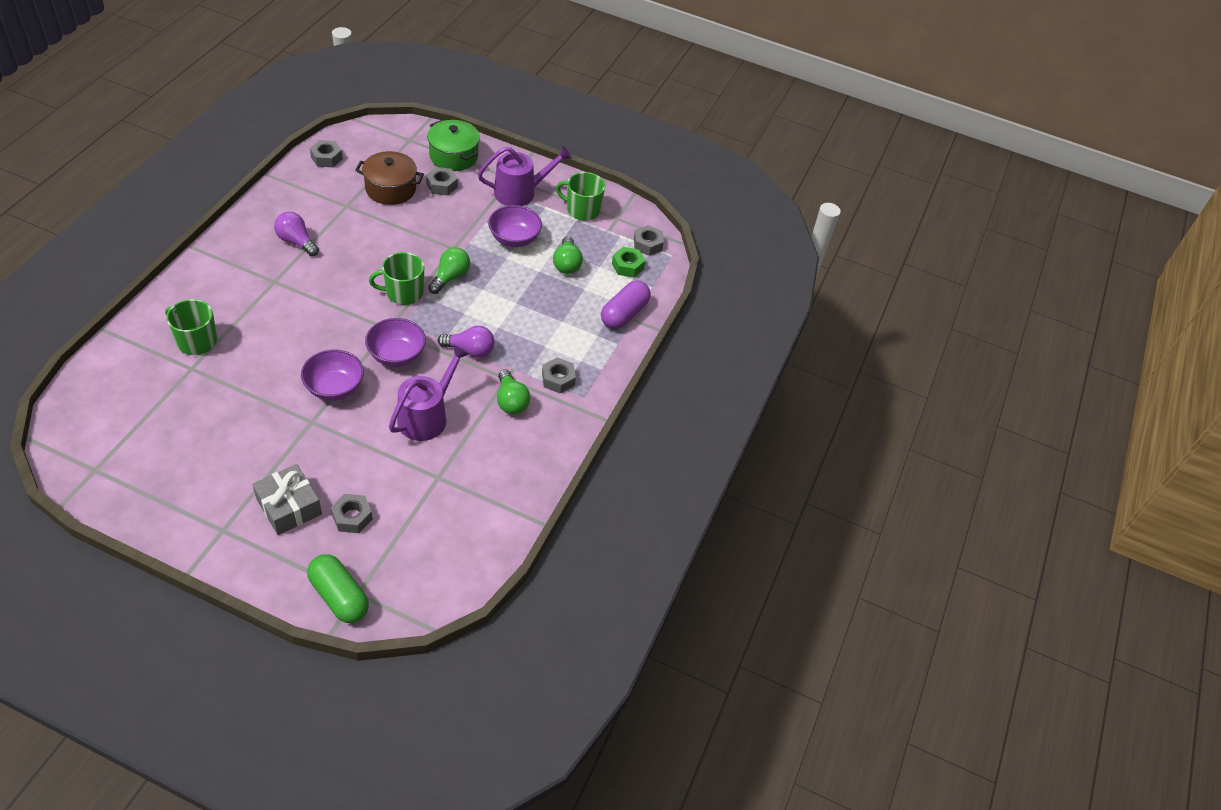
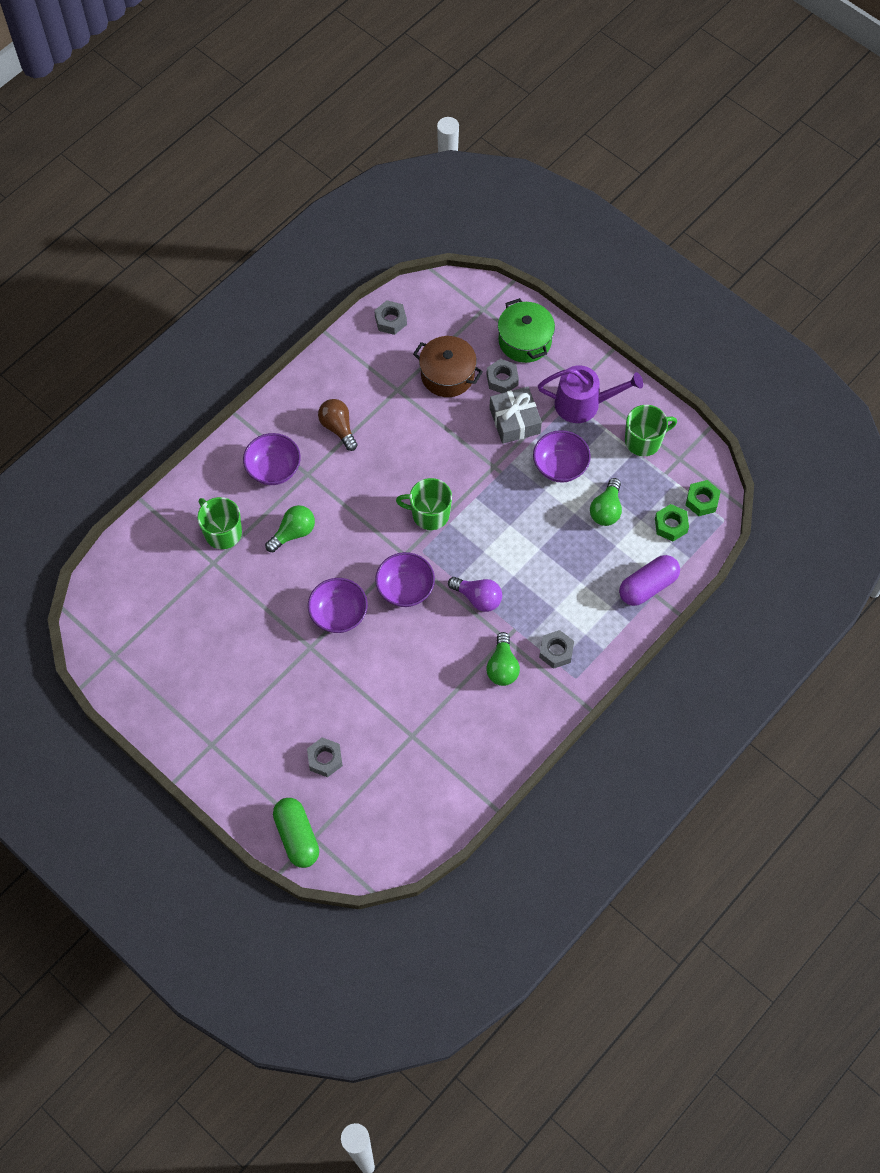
camera: 25 degrees right, 15 degrees up
grey gift [252,464,322,535] -> grey gift moved to [489,387,542,444]
purple light bulb [274,212,319,256] -> brown light bulb [318,399,358,451]
purple watering can [389,345,469,441] -> none
green light bulb [428,247,470,294] -> green light bulb moved to [265,505,315,552]
green mug [556,172,605,221] -> green mug turned 120 degrees clockwise [625,405,677,456]
grey nut [634,225,664,256] -> green nut [686,480,721,516]
none -> purple bowl [243,433,301,485]

